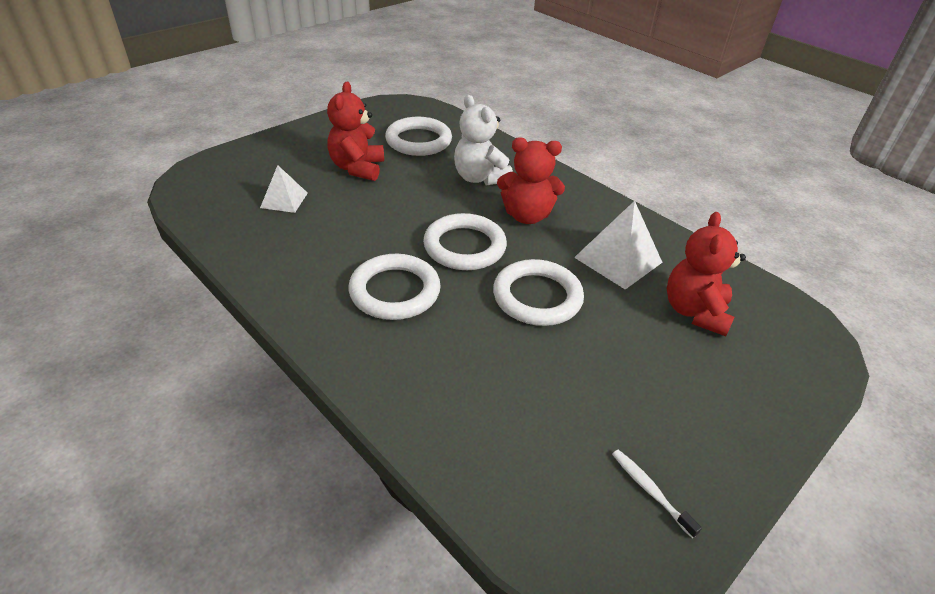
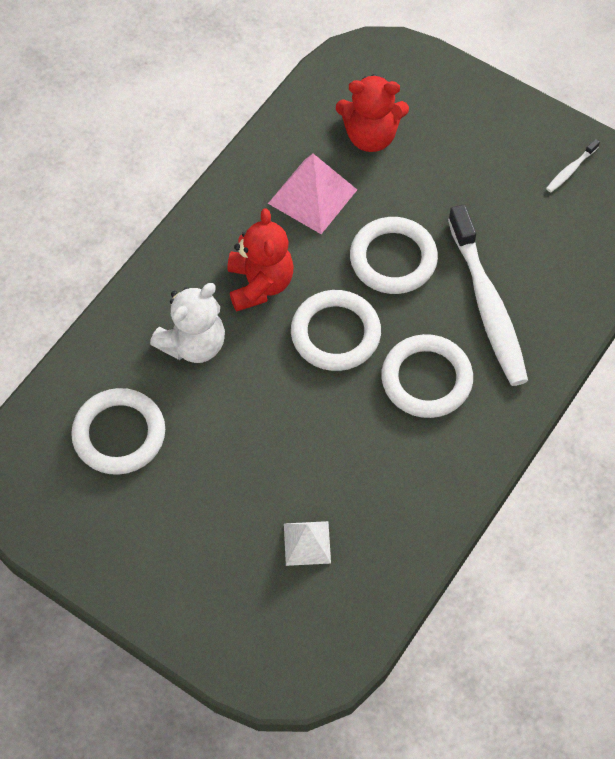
camera: 100 degrees left, 20 degrees up
red teddy bear [327,82,384,181] -> none
white pyramid [574,201,663,290] -> pink pyramid [268,154,357,234]
none -> white toothbrush [448,205,528,386]

